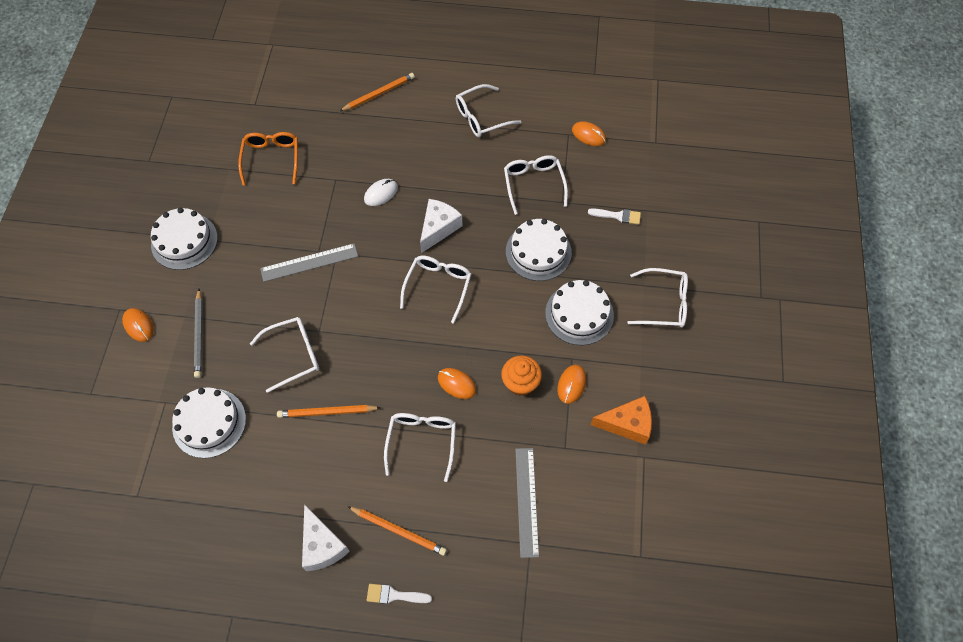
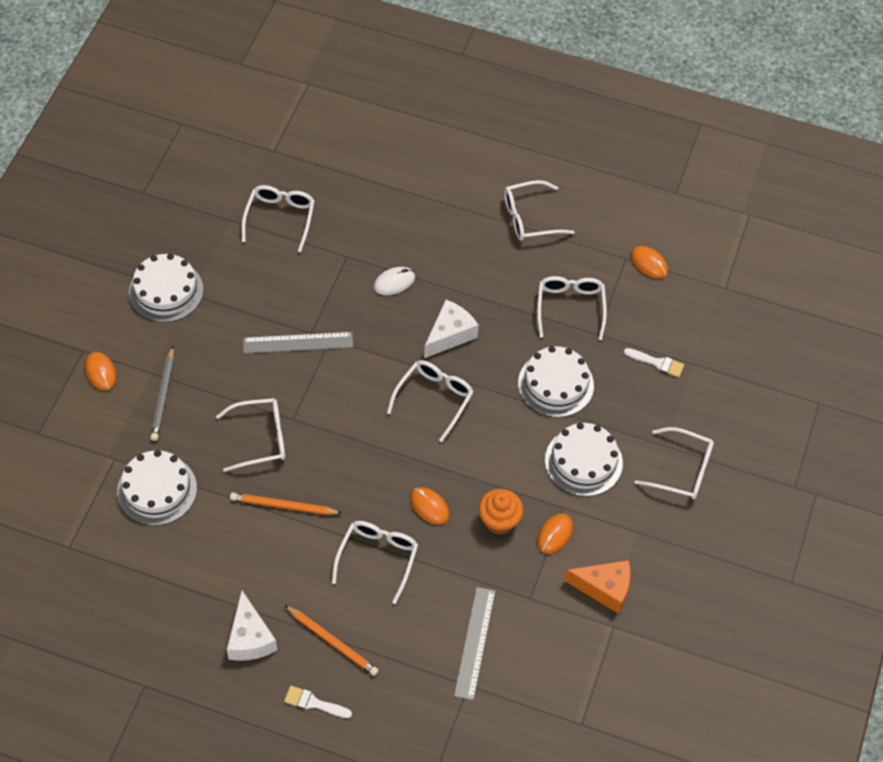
camera: 10 degrees right, 5 degrees down
orange glasses [238,132,298,185] -> white glasses [241,185,315,252]
orange pencil [340,73,415,111] -> none

